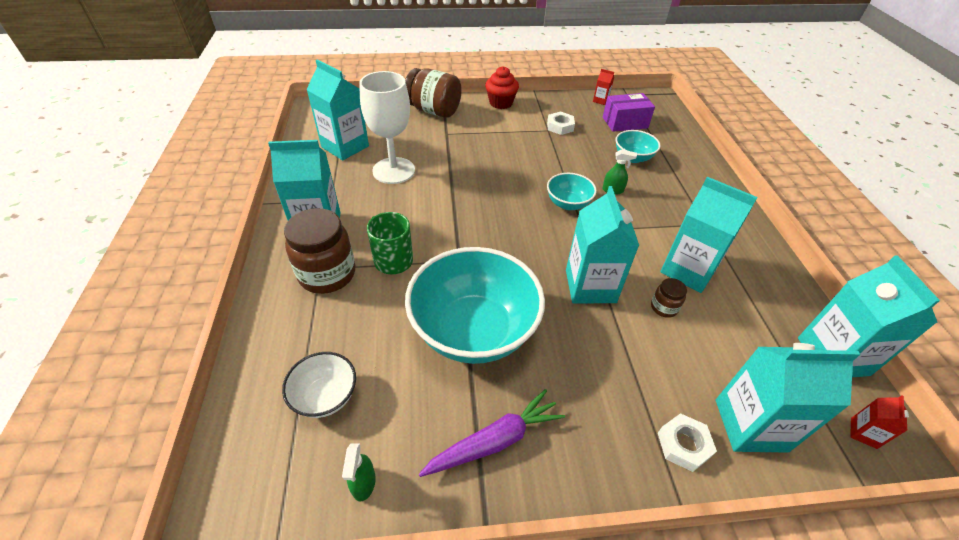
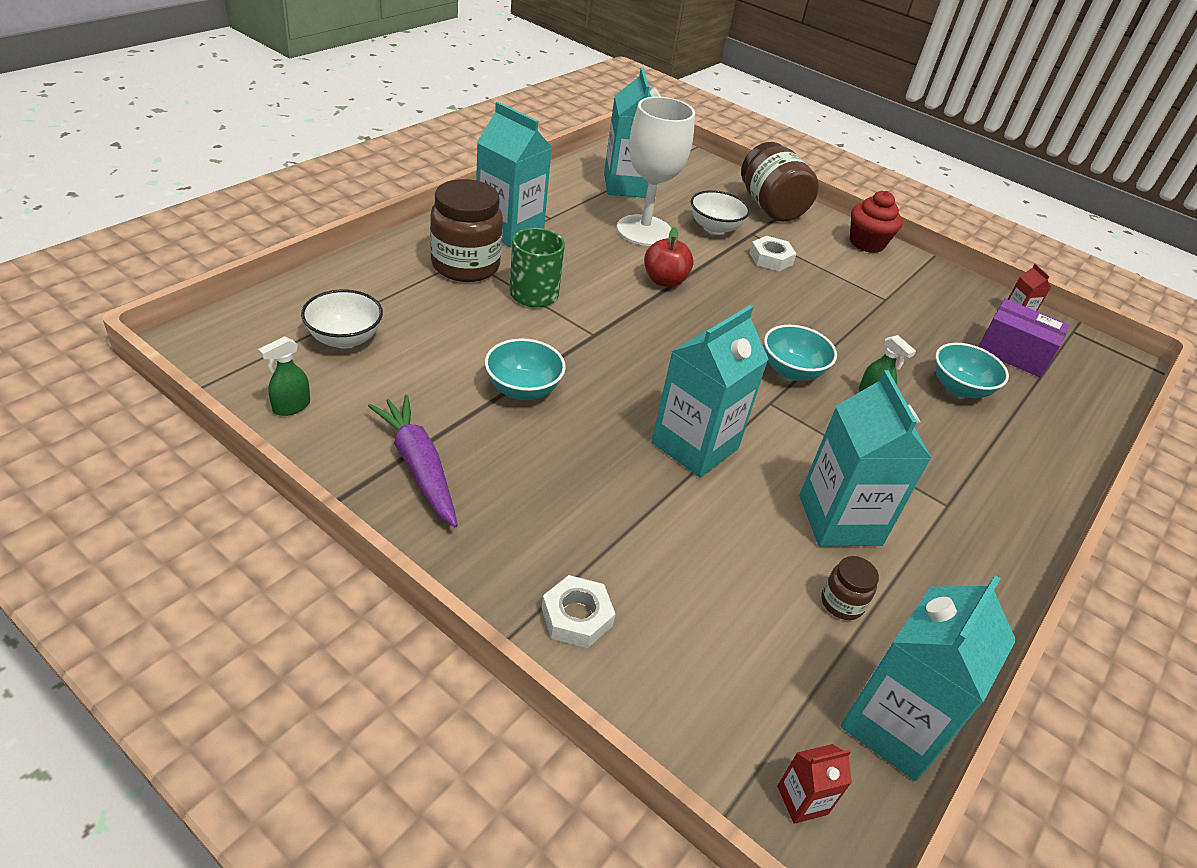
camera: 40 degrees right, 5 degrees down
turquoise bowl [405,247,545,364] -> turquoise bowl [485,338,566,400], size x0.48
purple carrot [419,389,565,477] -> purple carrot turned 135 degrees counterclockwise [368,395,458,527]
white nut [547,112,575,135] -> white nut moved to [749,236,796,271]
brown jar [651,278,687,318] -> brown jar moved to [821,556,879,620]
turquoise carton [716,343,860,452] -> none
none -> red apple [644,227,694,287]
none -> white bowl [691,190,750,235]

